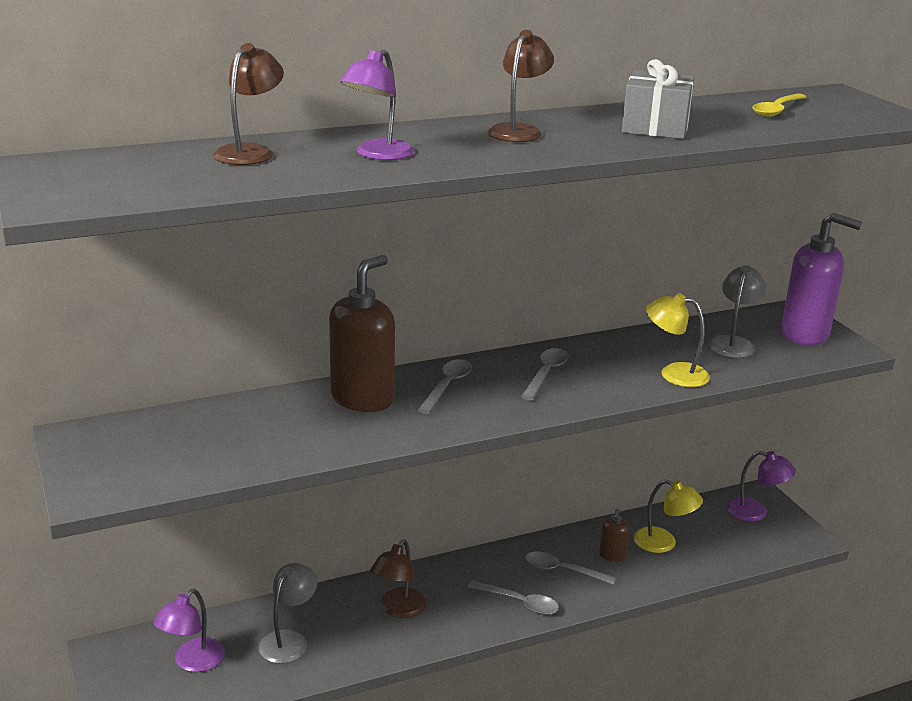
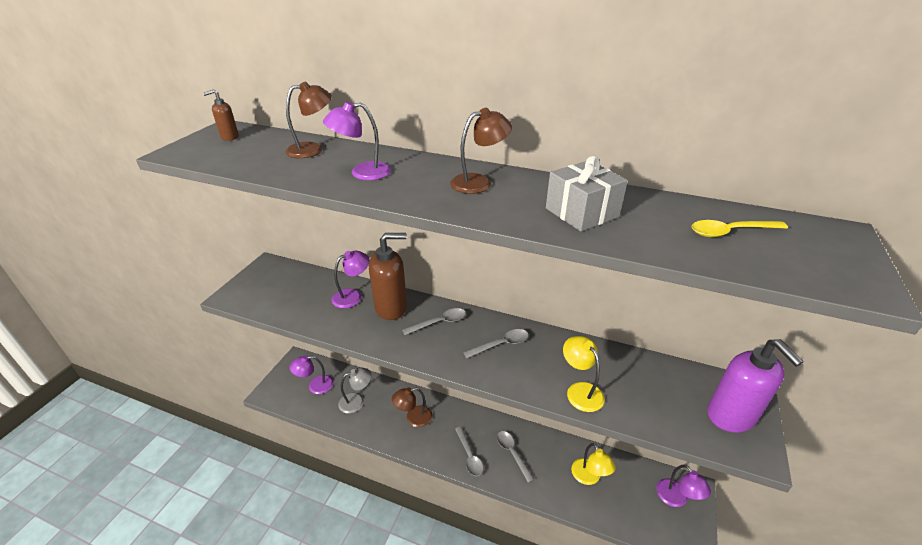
camera: 45 degrees right, 10 degrees up
brown soap dispenser [599,509,629,562] -> brown soap dispenser moved to [203,89,239,141]
grey lamp [708,265,766,358] -> none
none -> purple lamp [331,251,370,308]

